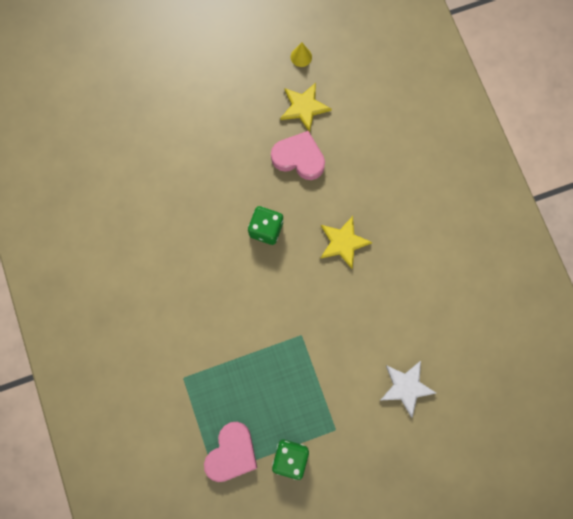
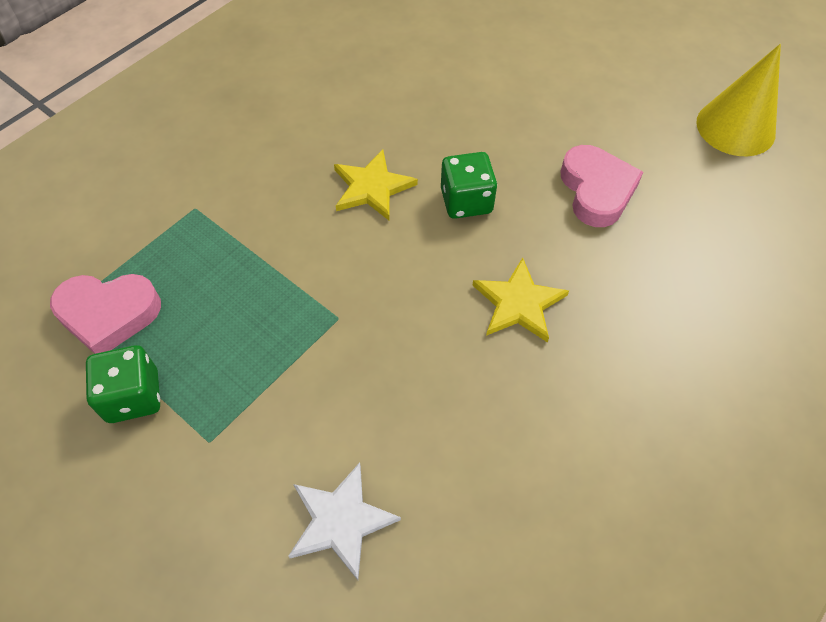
camera: 60 degrees right, 20 degrees down
yellow star [281,83,332,132] -> yellow star moved to [334,150,418,220]
yellow cone [291,43,312,67] -> yellow cone [696,44,781,156], size x2.23

